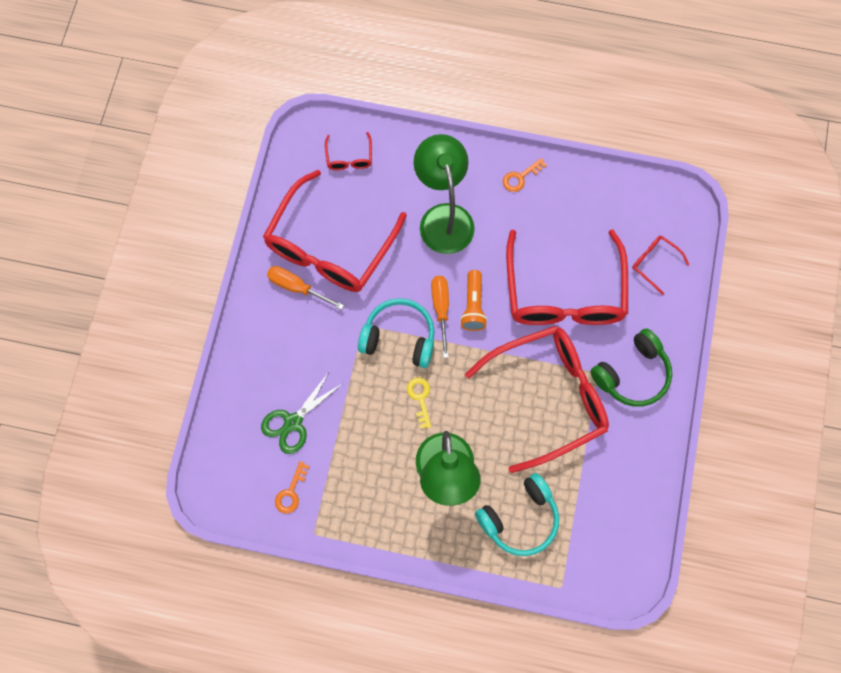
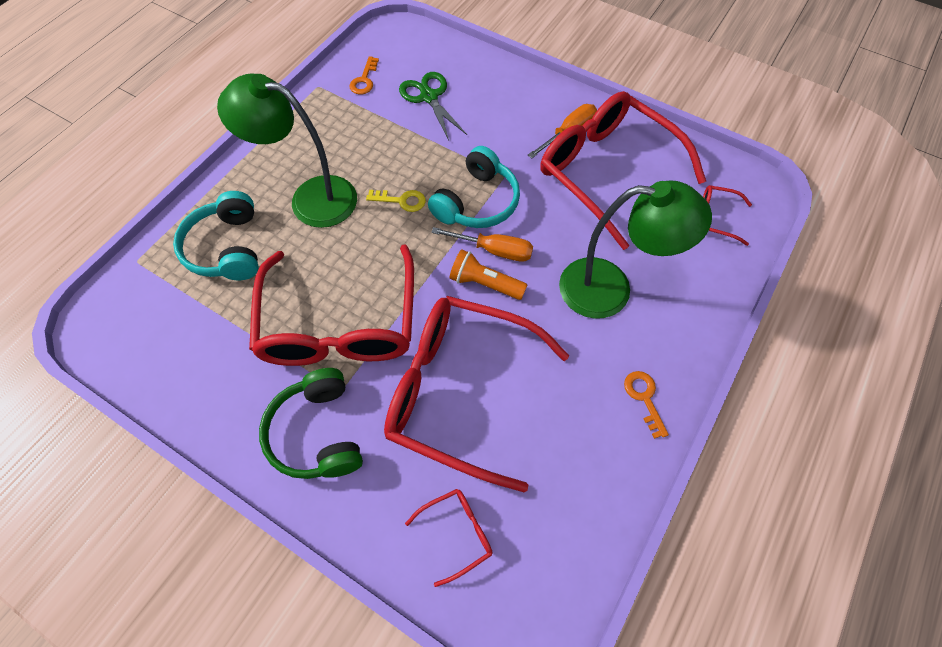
camera: 110 degrees right, 10 degrees down
orange key [275,461,310,514] -> orange key turned 120 degrees counterclockwise [349,56,379,94]

